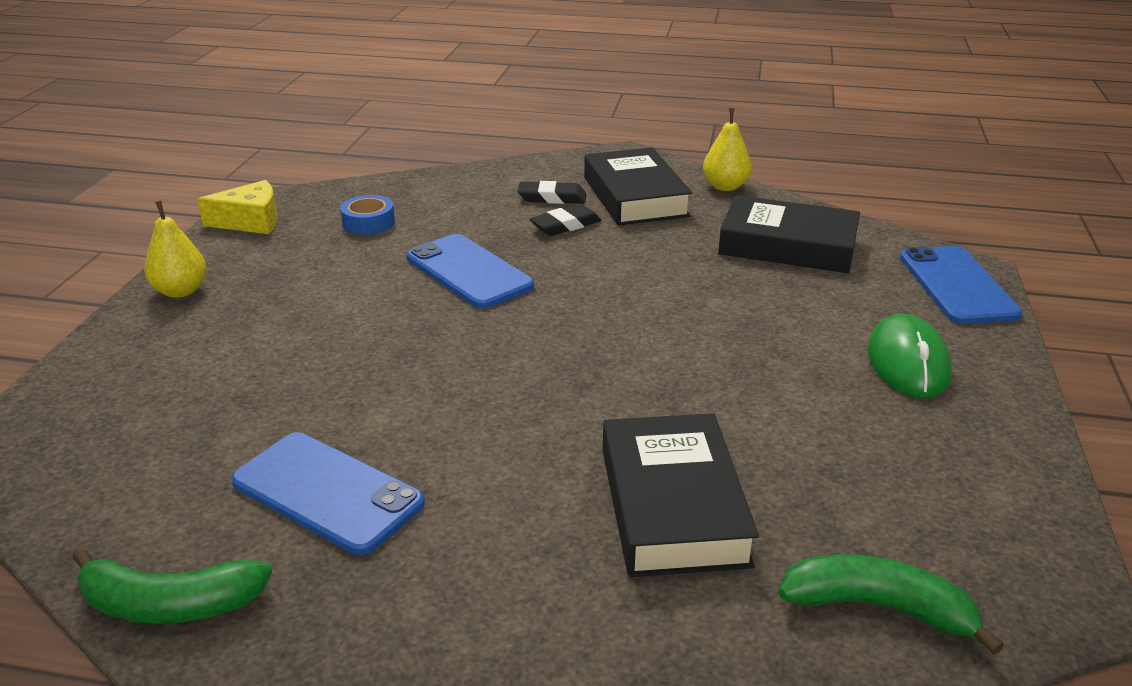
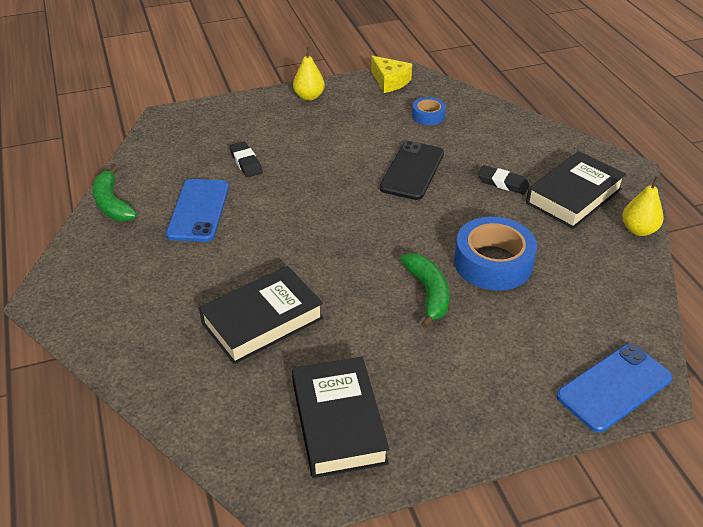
camera: 60 degrees right, 10 degrees up
blue phone [406,234,534,309] -> black phone [379,141,444,200]
black eraser [518,181,586,204] -> black eraser moved to [229,142,263,177]
black book [718,195,860,273] -> black book moved to [292,357,389,478]
green banana [779,554,1004,655] -> green banana moved to [400,253,449,328]
green mouse [868,314,951,398] -> none
none -> blue tape [454,217,537,291]

